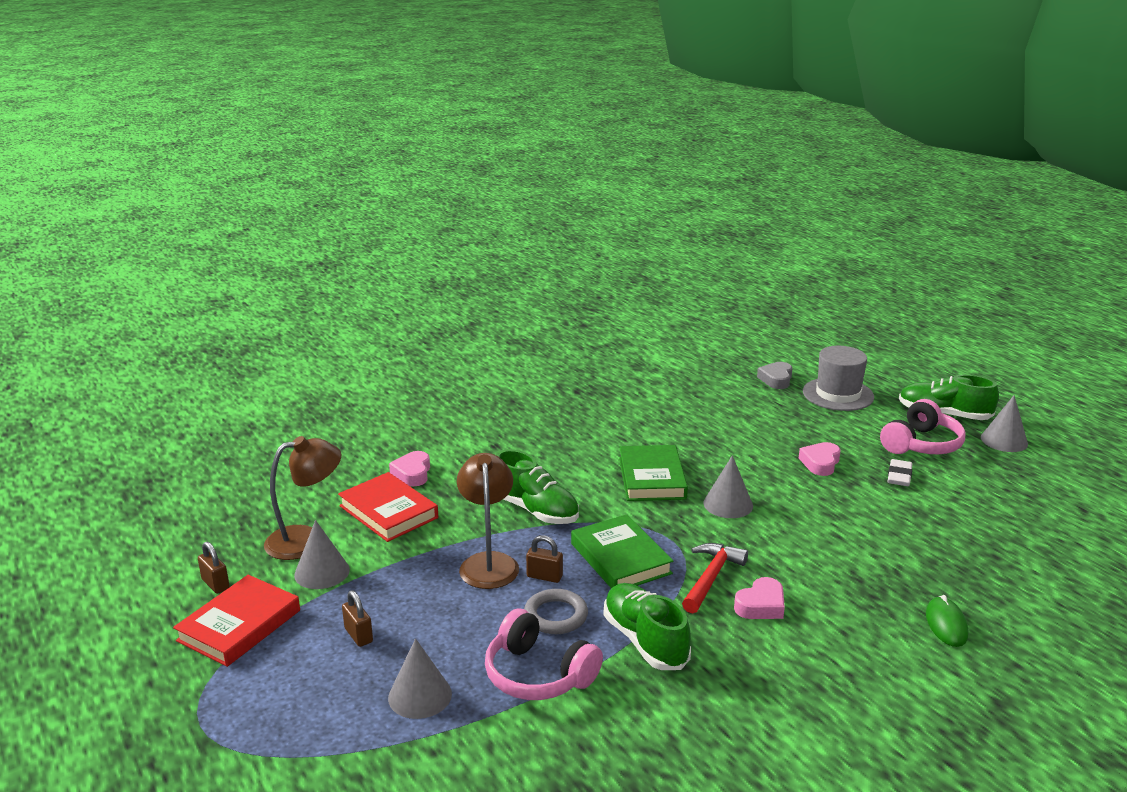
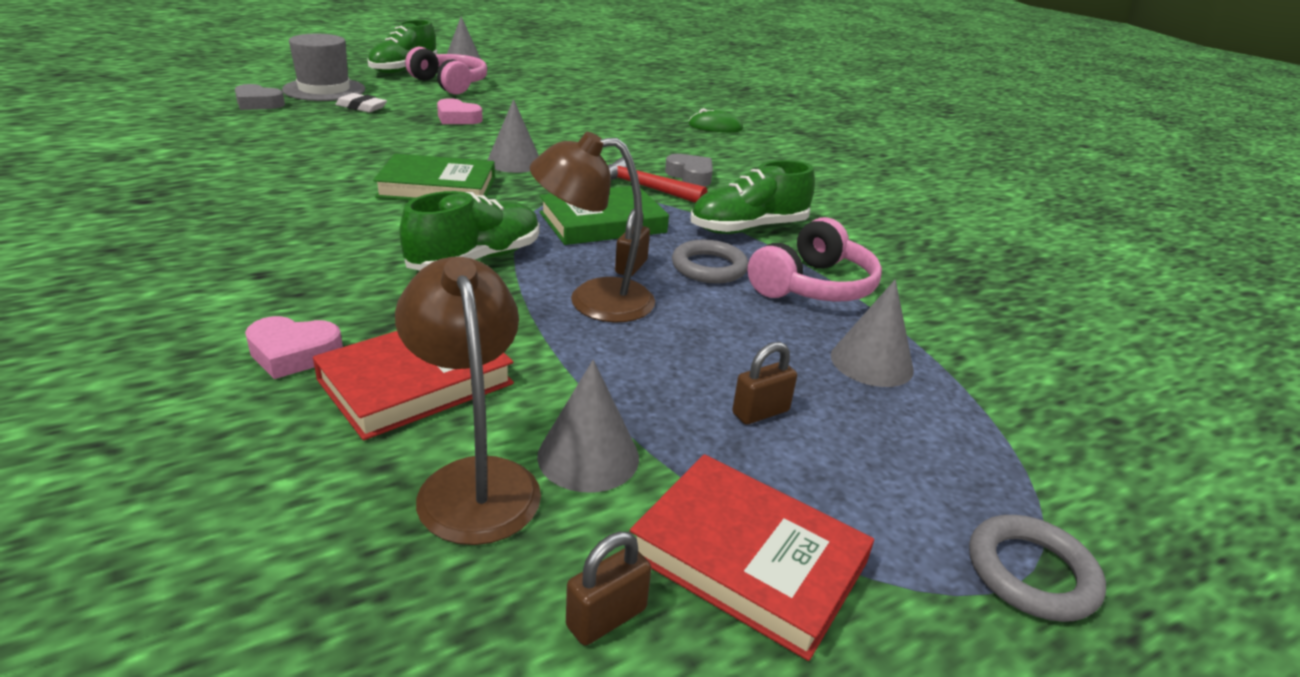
camera: 90 degrees left, 5 degrees up
pink heart [734,577,785,619] -> grey heart [665,154,713,187]
white eraser [887,459,912,486] -> white eraser moved to [335,93,387,112]
none -> grey ring [969,515,1106,622]

